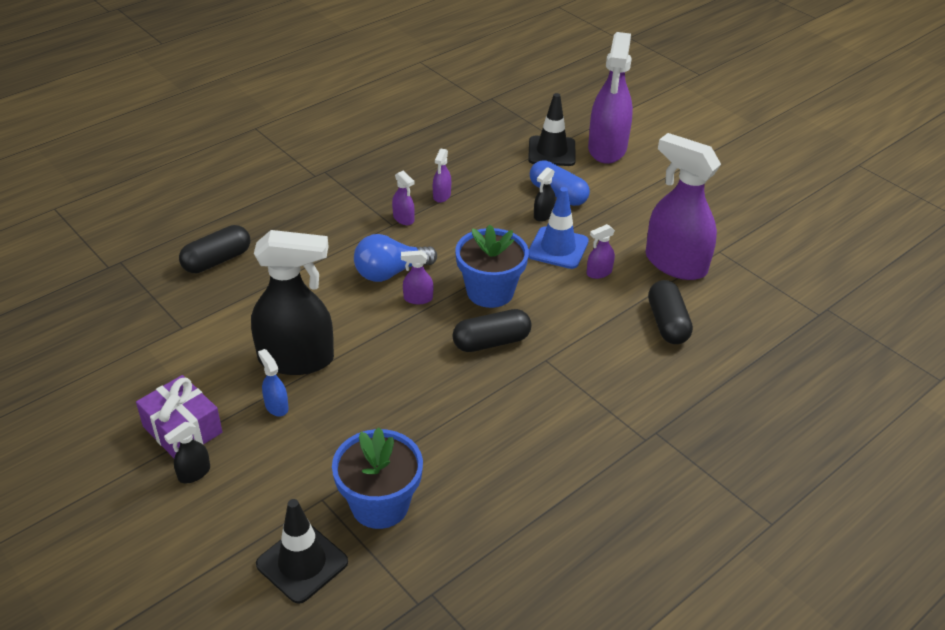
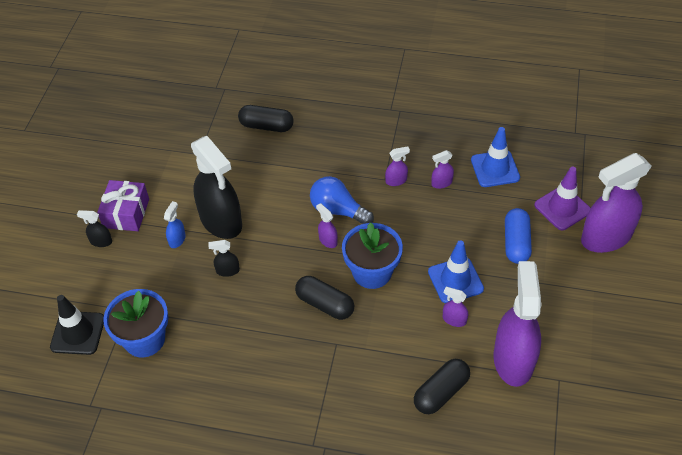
camera: 55 degrees right, 10 degrees up
purple spray bottle [392,171,415,225] -> purple spray bottle turned 120 degrees counterclockwise [385,147,410,186]
black traffic cone [528,93,576,166] -> purple traffic cone [534,167,590,230]
black spray bottle [534,167,555,222] -> black spray bottle moved to [208,240,240,277]
none -> blue traffic cone [471,127,520,187]

